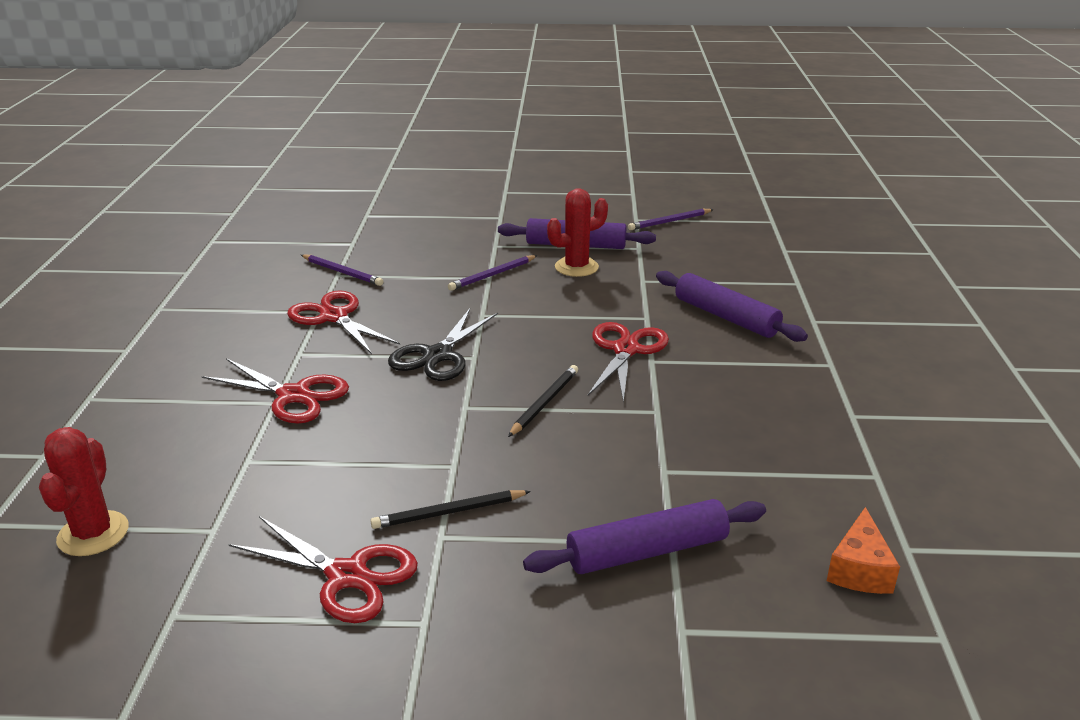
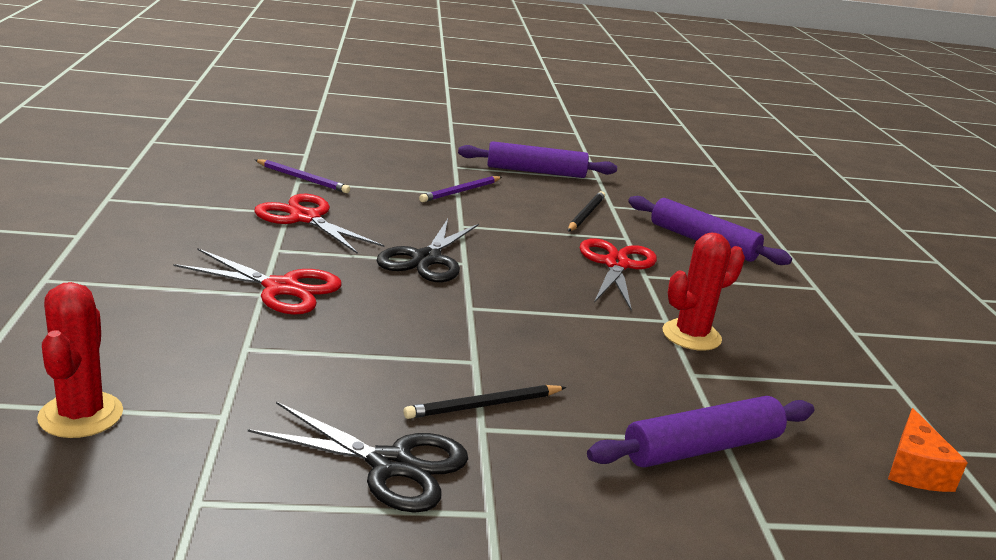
camera: 10 degrees left, 5 degrees down
red scissors [229,516,418,623] -> black scissors [248,402,468,513]
black pencil [508,365,578,437] -> black pencil moved to [568,191,605,232]
red cactus [547,188,608,277] -> red cactus moved to [662,233,745,351]
purple pencil [628,209,714,230] -> none

